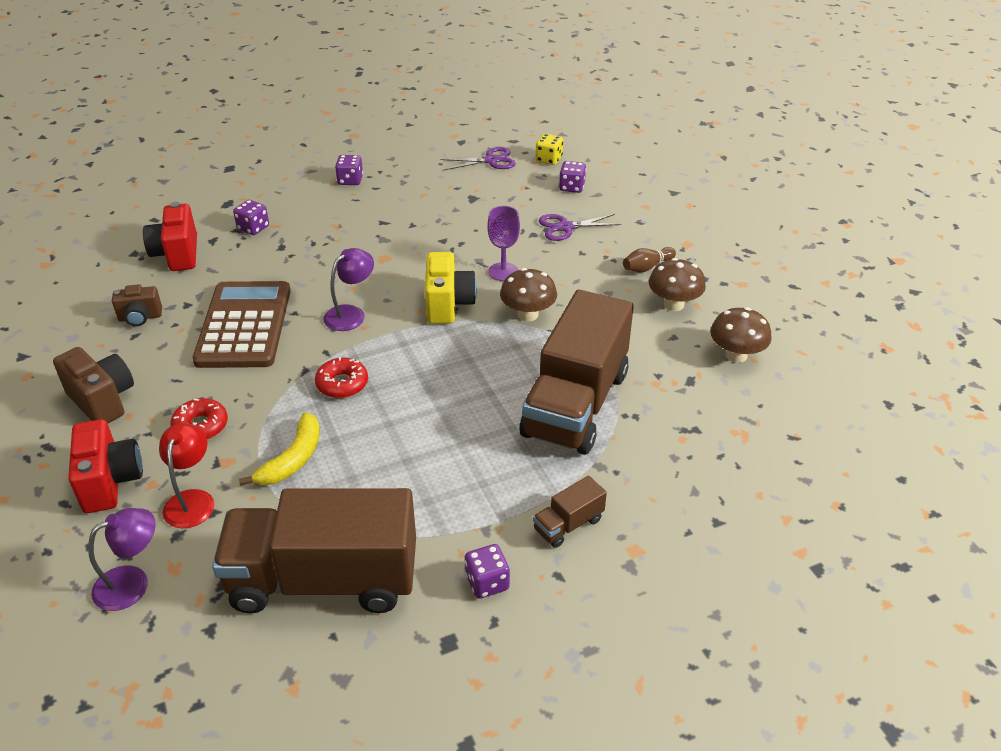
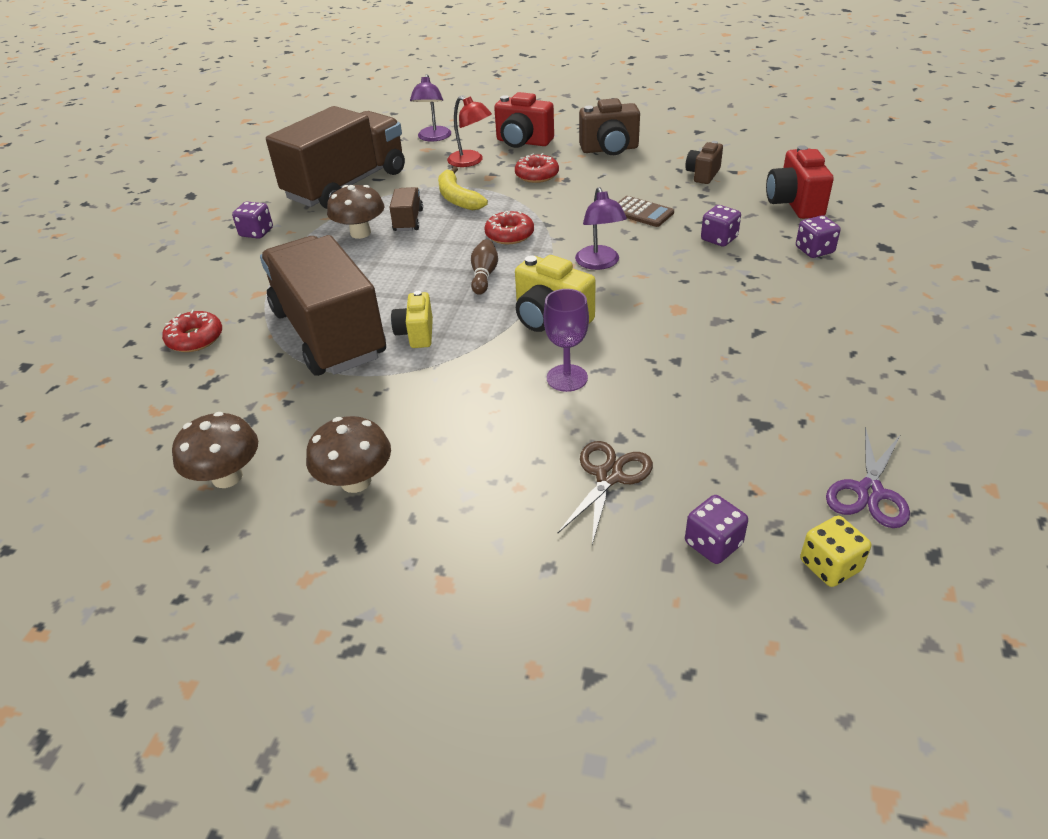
camera: 130 degrees right, 0 degrees up
red camera [143,202,197,271] -> red camera turned 120 degrees counterclockwise [766,145,834,219]
brown calculator [192,281,291,368] -> brown calculator [618,196,674,227], size x0.46
purple dice [335,155,363,185] -> purple dice moved to [701,205,741,247]
brown mushroom [500,268,557,321] -> brown mushroom moved to [327,185,385,239]
brown truck [533,476,607,548] -> brown truck moved to [389,187,423,231]
purple scissors [538,214,621,241] -> brown scissors [558,441,653,544]
brown bowling pin [623,247,676,272] -> brown bowling pin moved to [471,239,498,295]
none -> red donut [162,310,222,352]
none -> yellow camera [391,291,433,348]

